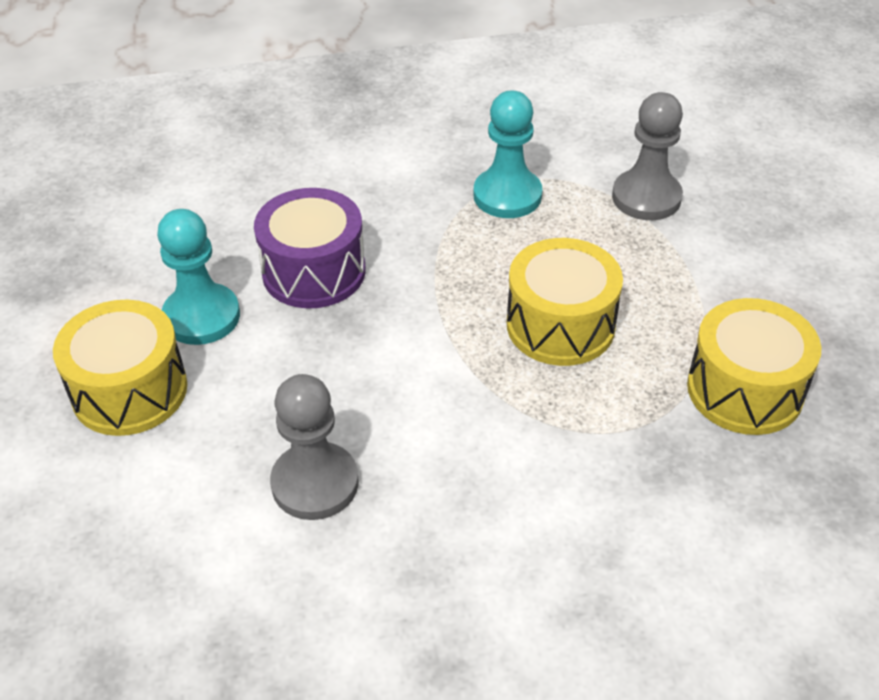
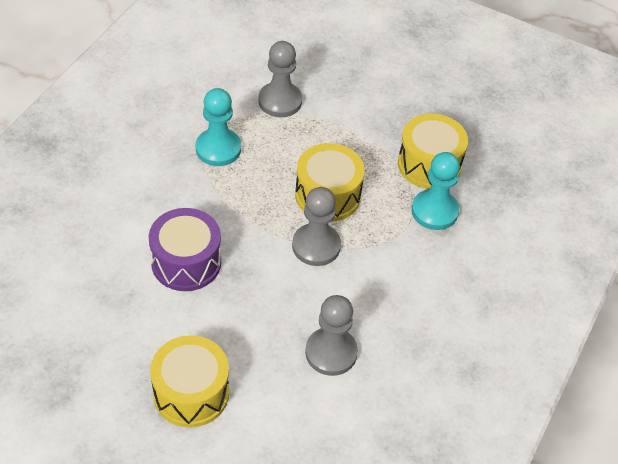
camera: 55 degrees left, 5 degrees up
turquoise pawn [157,209,240,345] -> turquoise pawn moved to [412,152,460,230]
none -> grey pawn [292,187,341,266]

